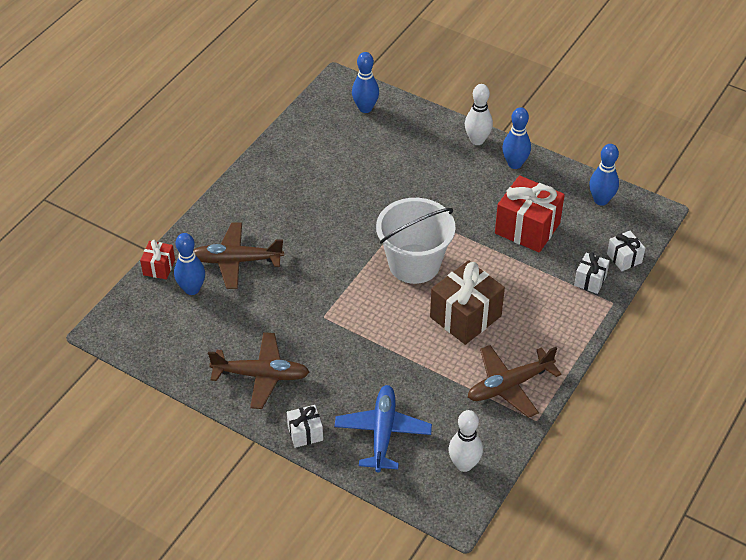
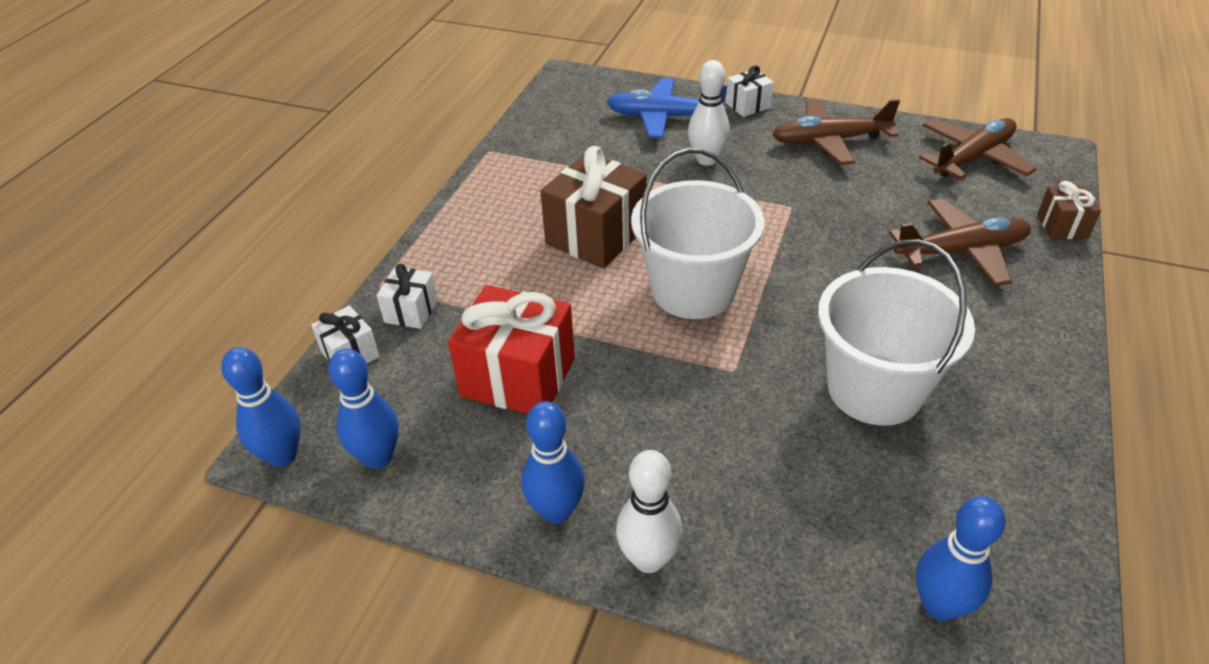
camera: 170 degrees right, 5 degrees down
red gift [140,240,175,280] -> brown gift [1037,181,1101,239]
blue bowling pin [174,233,205,295] -> blue bowling pin moved to [221,347,301,467]
blue plane [334,385,432,473] -> blue plane turned 105 degrees clockwise [607,78,727,138]
white bowling pin [448,410,483,472] -> white bowling pin moved to [688,60,730,166]
brown plane [468,345,561,418] -> brown plane moved to [919,118,1036,179]
none -> white bucket [818,239,975,426]

